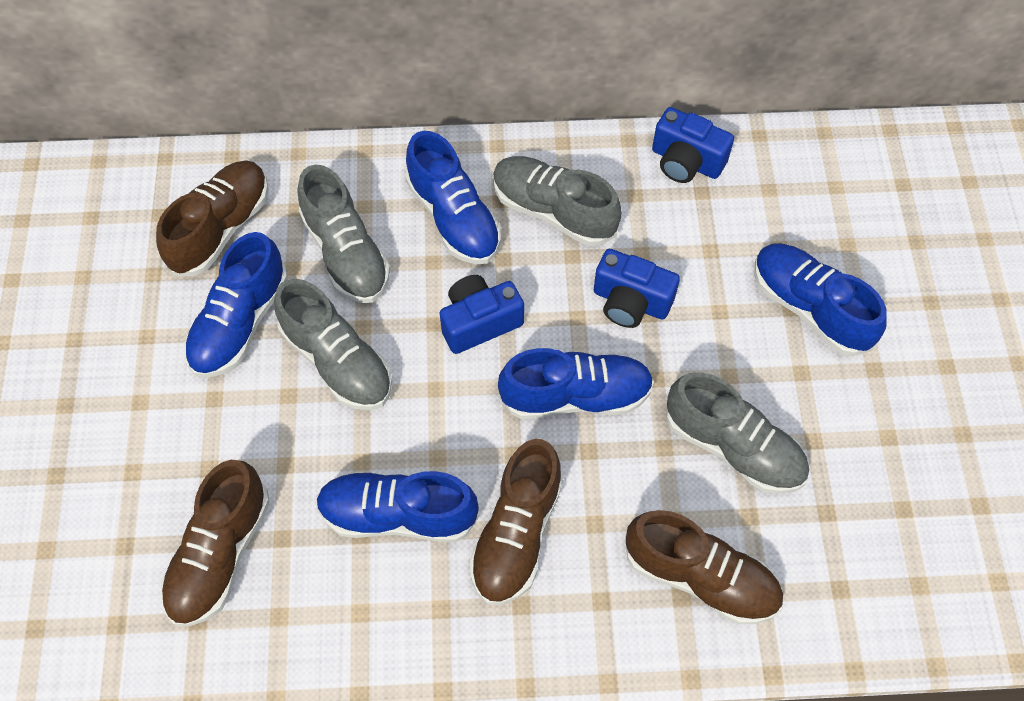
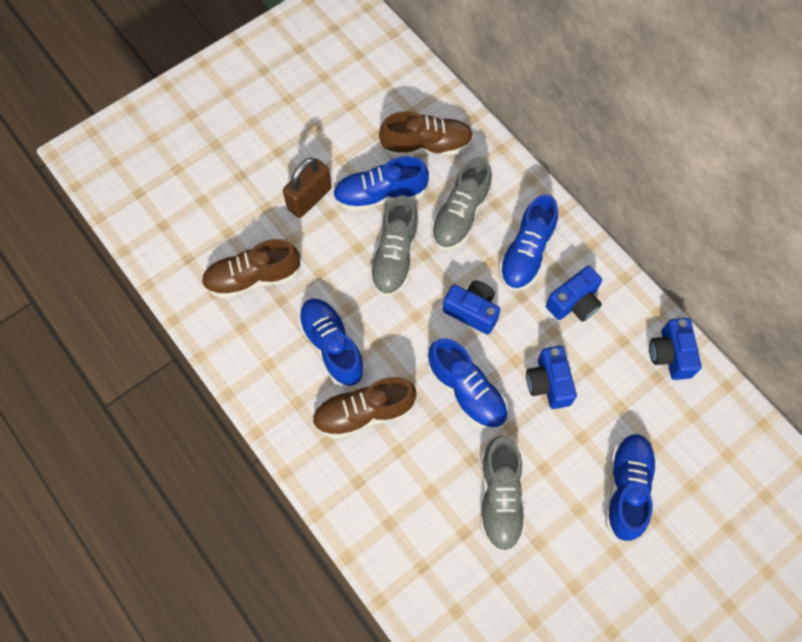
camera: 55 degrees right, 5 degrees up
grey shoe [493,156,622,246] -> blue camera [546,266,602,322]
brown shoe [625,510,783,624] -> none
none -> brown padlock [283,158,332,218]

